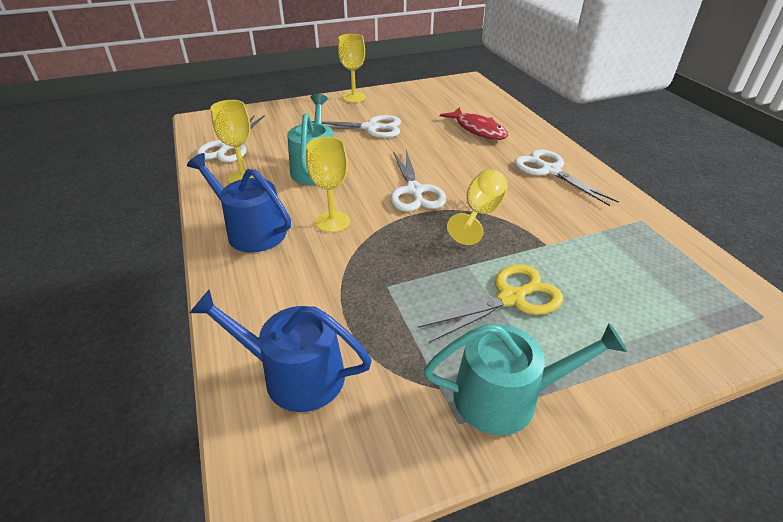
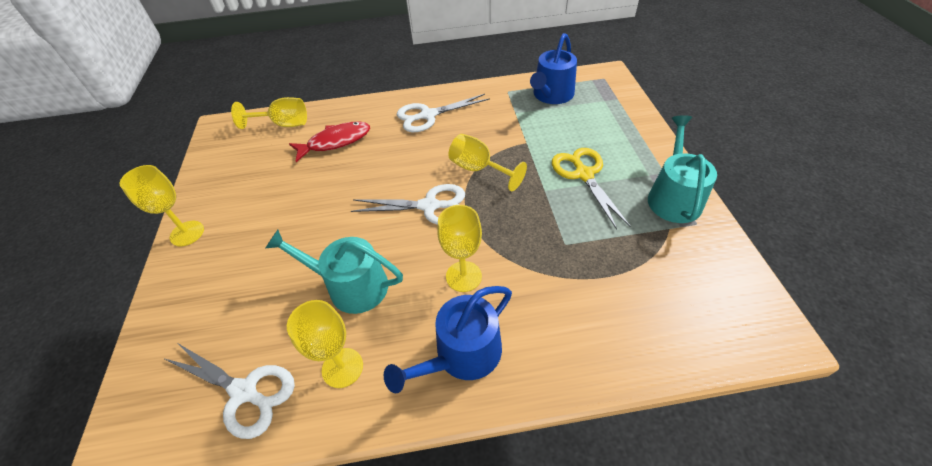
camera: 75 degrees left, 10 degrees up
blue watering can [190,290,372,412] -> blue watering can moved to [530,33,577,104]
white scissors [311,115,401,138] -> none
none -> yellow goblet [231,97,307,129]

